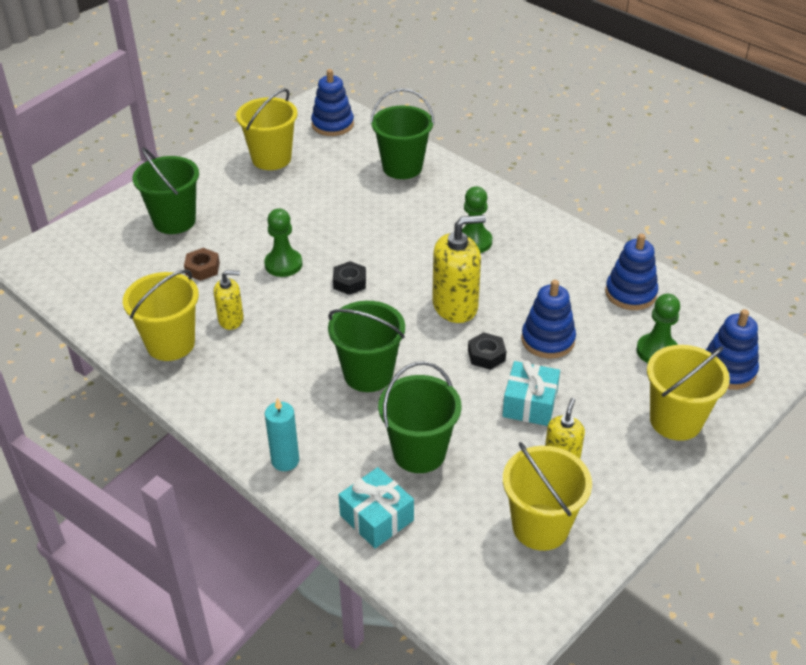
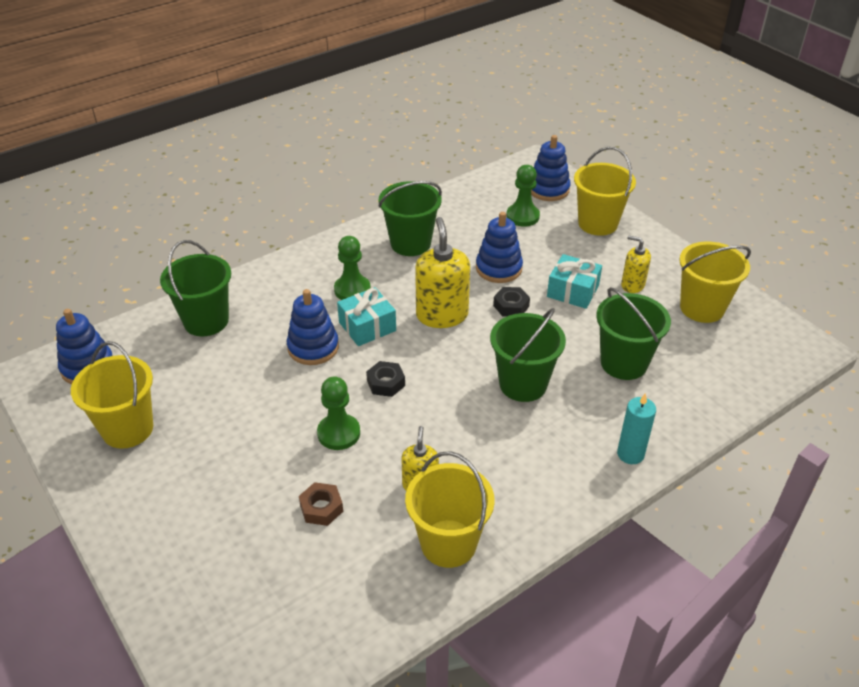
camera: 80 degrees left, 0 degrees up
green bucket [133,147,199,234] -> green bucket moved to [378,181,442,256]
turquoise gift [339,467,414,549] -> turquoise gift moved to [337,287,396,346]
blue stacking toy [605,234,658,310] -> blue stacking toy moved to [287,289,339,365]

